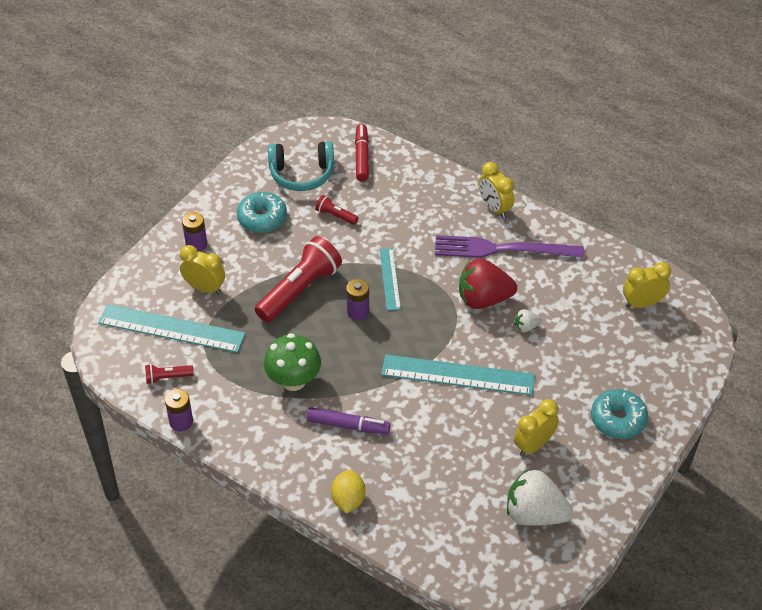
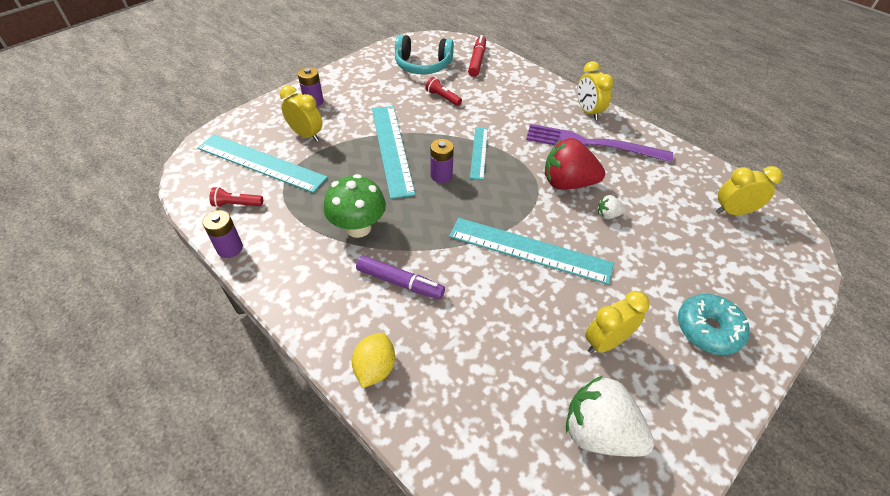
camera: 10 degrees right, 0 degrees up
turquoise donut [237,192,287,233] -> none
red flashlight [255,236,342,323] -> turquoise ruler [372,106,416,199]

